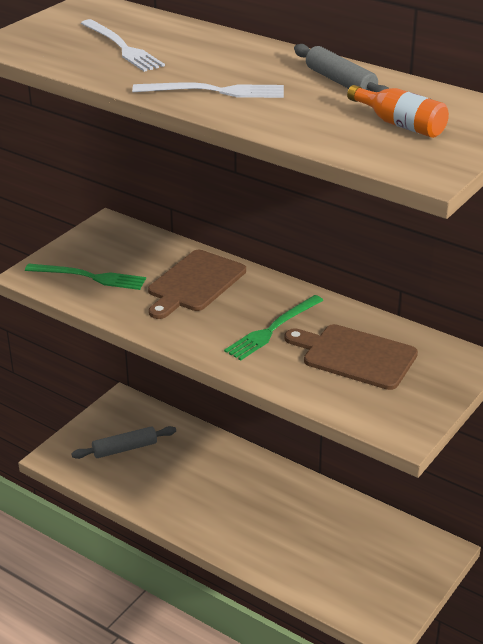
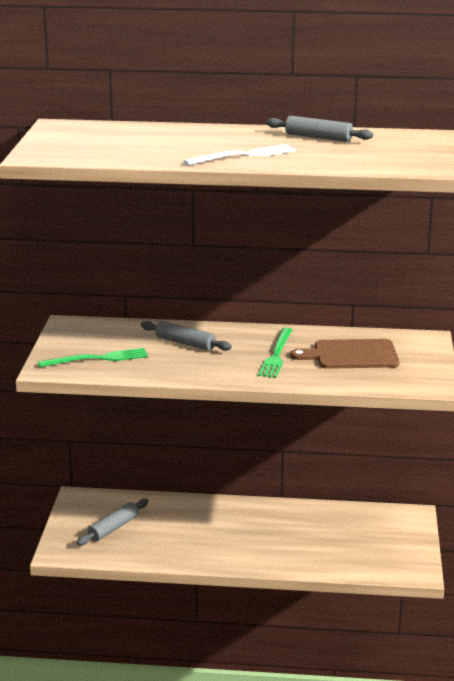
camera: 30 degrees left, 10 degrees down
white fork [81,19,165,72] -> none
brown cutting board [148,250,246,319] -> grey rolling pin [141,321,232,351]
orange bottle [347,85,449,138] -> none

